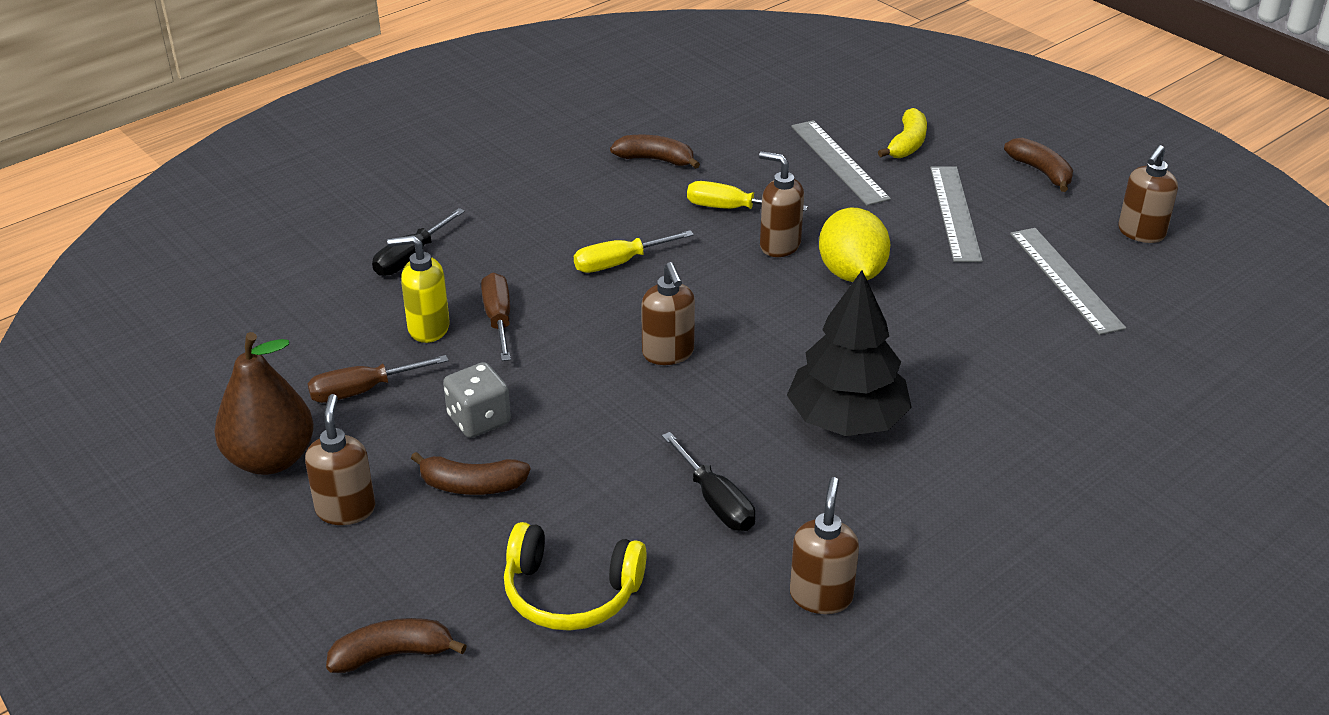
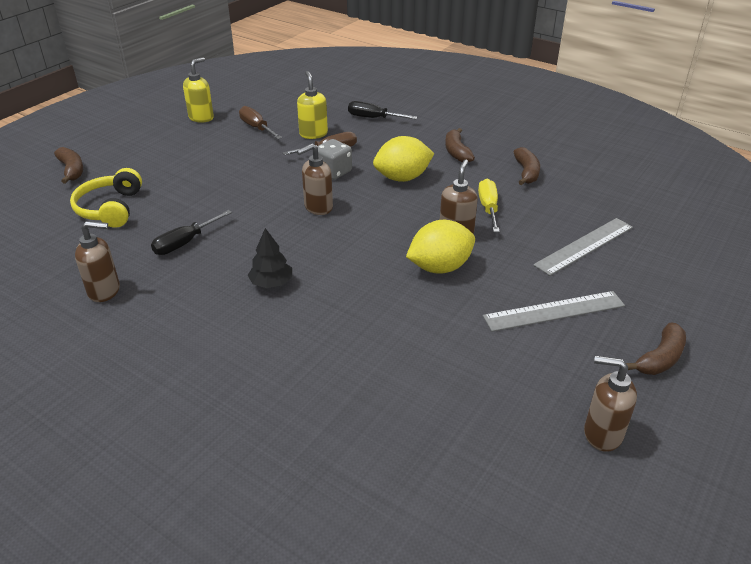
camera: 75 degrees right, 0 degrees up
brown pear [214,332,314,475] -> yellow soap dispenser [183,57,214,123]
brown soap dispenser [305,394,375,525] -> none
brown banana [411,452,531,495] -> brown banana moved to [445,128,475,163]
grey dice [443,362,511,438] -> grey dice moved to [317,139,352,180]
yellow screwdriver [574,230,694,273] -> yellow lemon [373,136,434,182]
black tree [787,270,912,436] -> black tree [248,228,292,288], size x0.53
yellow banana [878,108,927,158] -> none
grey ruler [1010,228,1126,335] -> none

